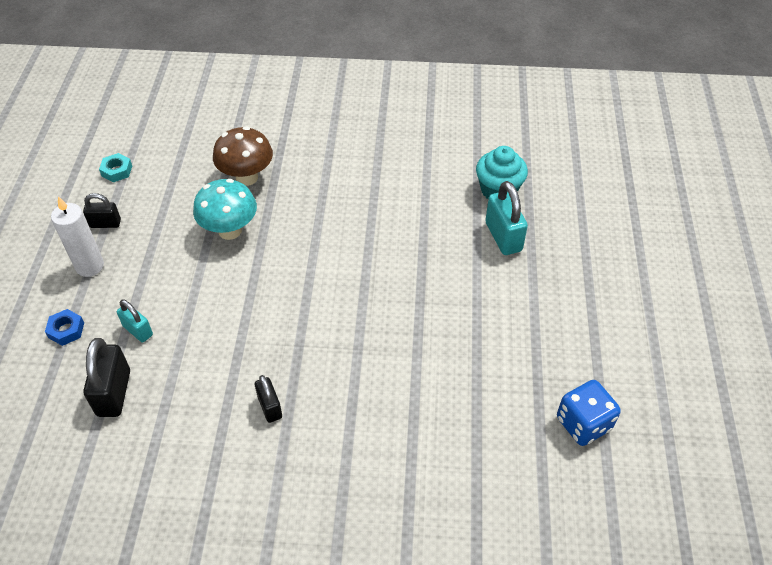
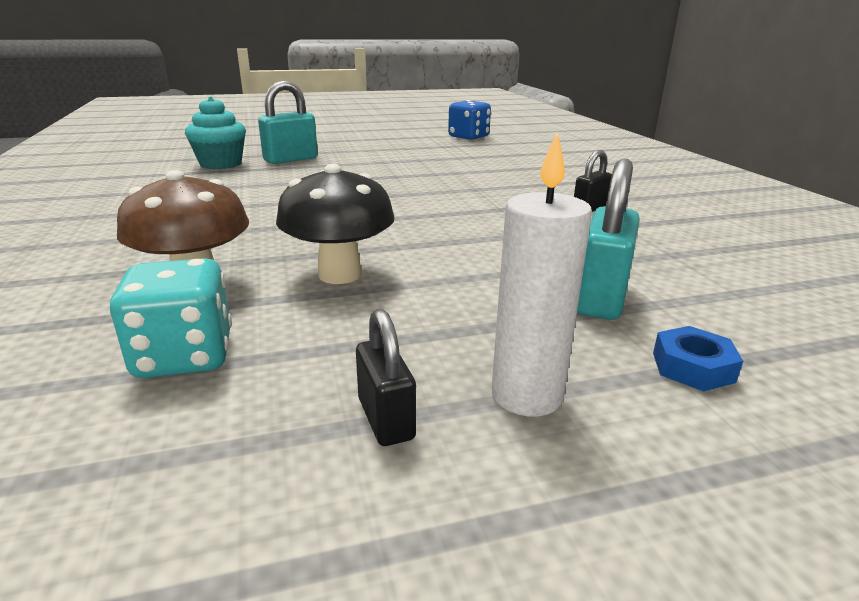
camera: 110 degrees left, 25 degrees down
black padlock [83,338,130,417] -> none
turquoise nut [99,153,132,182] -> none
turquoise padlock [117,299,153,342] -> turquoise padlock [577,159,640,320], size x1.64
turquoise mushroom [193,179,257,240] -> black mushroom [276,164,395,284]
none -> turquoise dice [109,258,232,378]

